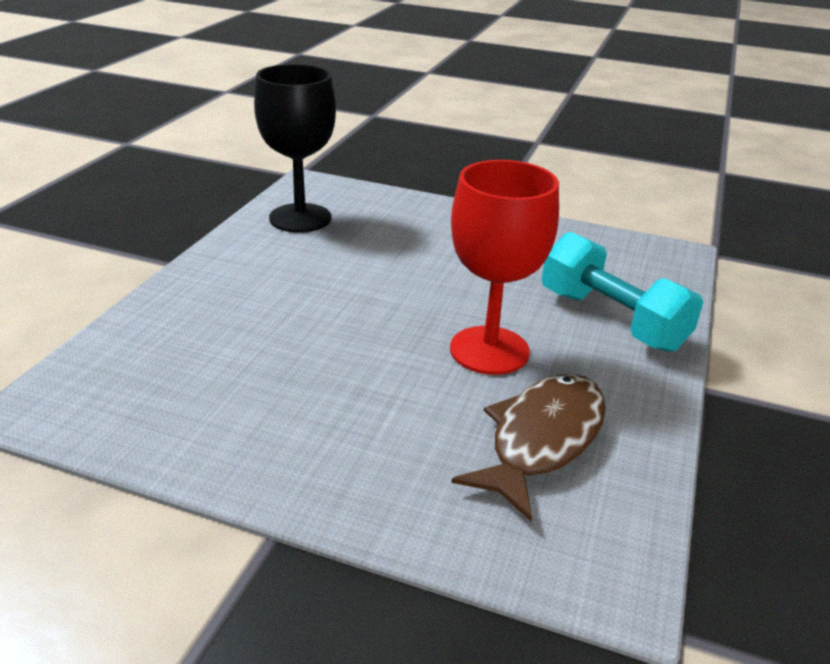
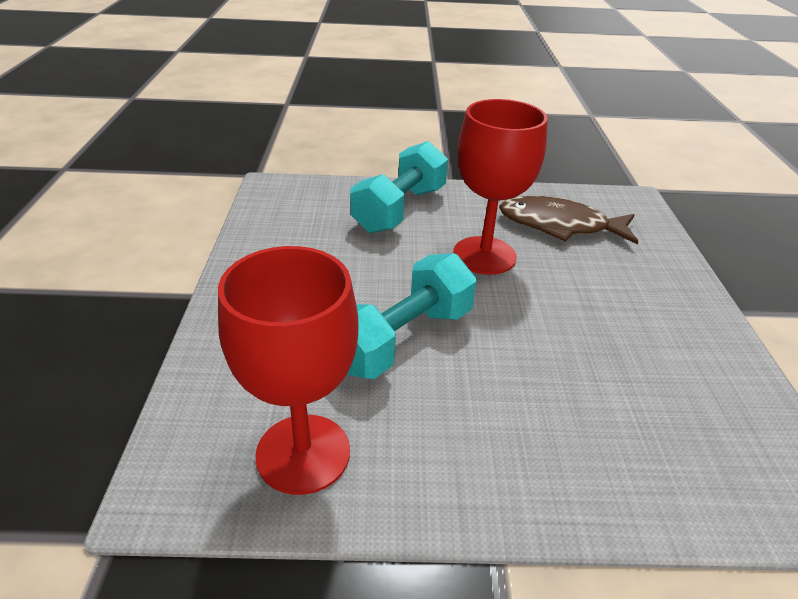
camera: 110 degrees left, 5 degrees up
black goblet [254,64,336,233] -> red goblet [218,246,359,495]
none -> turquoise dumbbell [347,253,477,379]

